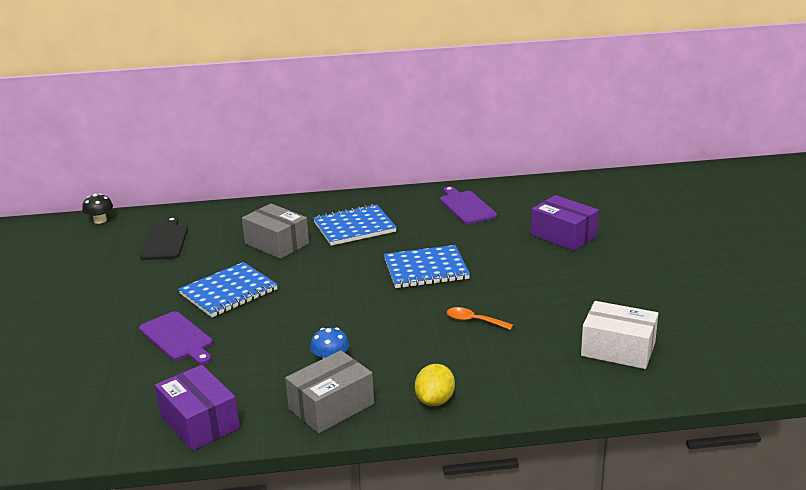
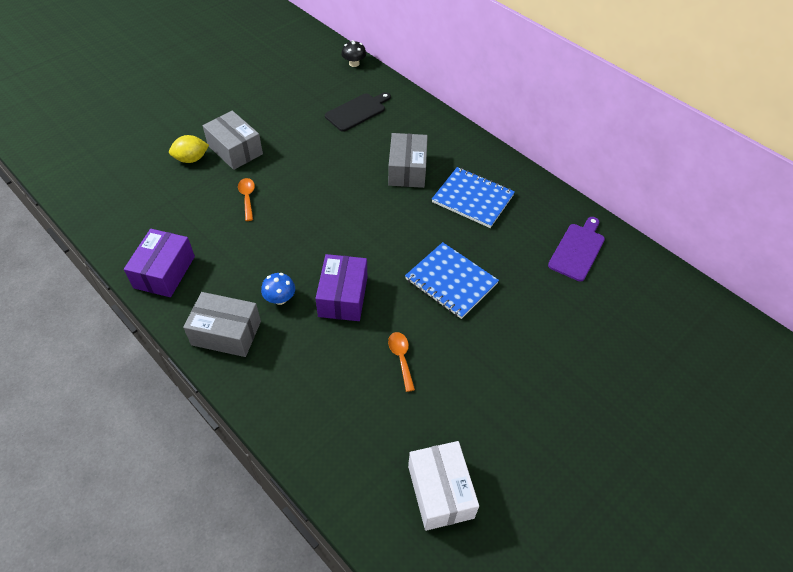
camera: 50 degrees right, 25 degrees up
purple cutting board [139,311,213,365] -> orange spoon [238,178,255,221]
blue notebook [178,262,278,317] -> none
yellow lemon [415,364,455,406] -> yellow lemon moved to [169,135,209,163]
purple box [531,195,599,251] -> purple box moved to [315,254,367,321]
none -> grey box [203,111,263,170]

